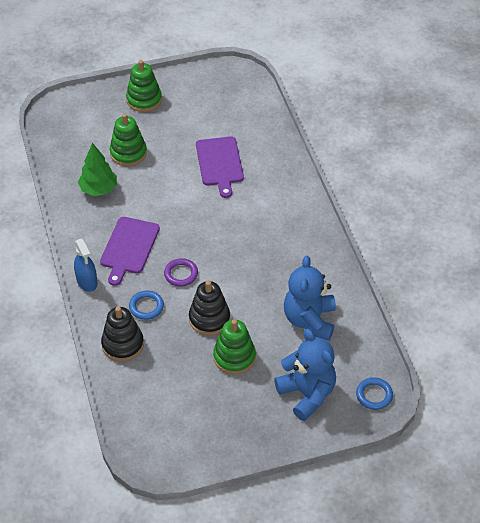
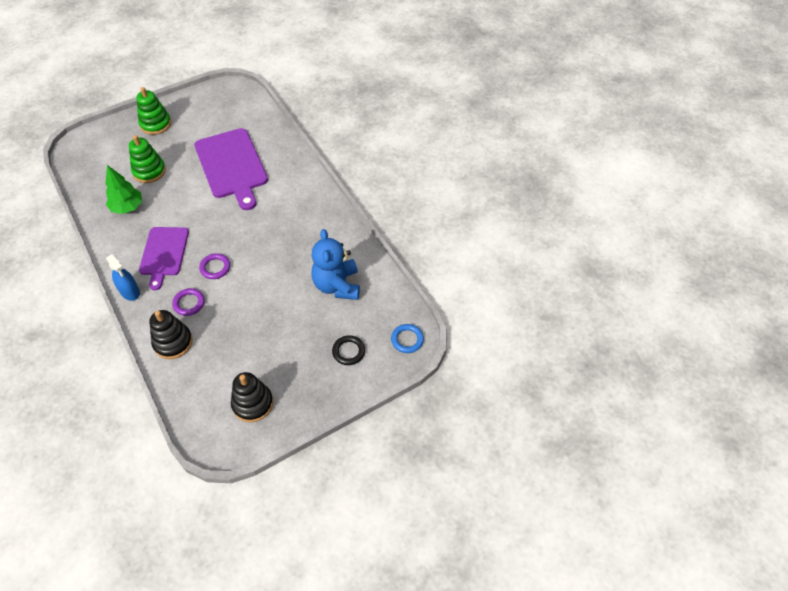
camera: 15 degrees left, 5 degrees up
blue ring [129,290,164,320] -> purple ring [172,288,205,316]
black stacking toy [189,281,230,335] -> black stacking toy moved to [231,372,273,422]
purple cutting board [196,136,244,198] -> purple cutting board [194,128,268,210], size x1.55
green stacking toy [213,319,256,375] -> none
blue teddy bear [274,329,336,421] -> black ring [332,335,365,365]

